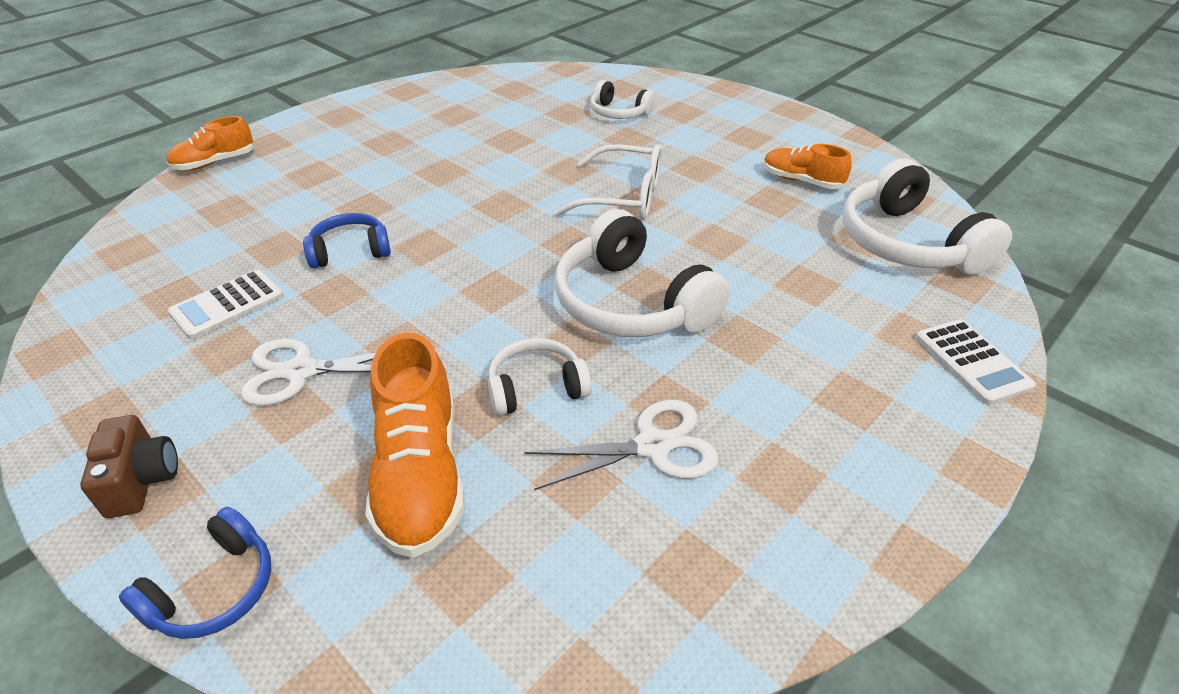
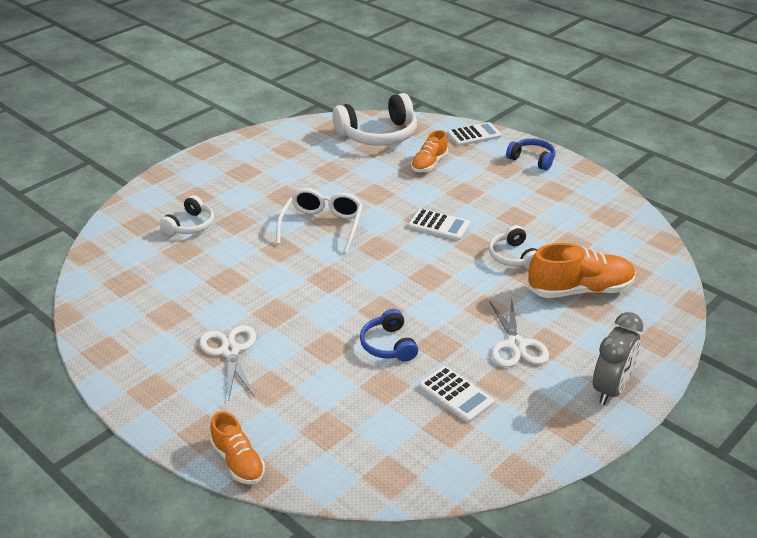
camera: 90 degrees left, 5 degrees down
brown camera [80,415,178,518] -> grey clock [593,312,643,405]
blue headphones [119,507,271,639] -> blue headphones moved to [506,139,555,171]
white scissors [524,400,719,490] -> white scissors moved to [199,325,256,398]
white headphones [555,209,730,337] -> white calculator [408,209,470,241]
orange shoe [763,144,852,189] -> orange shoe moved to [411,130,448,172]

